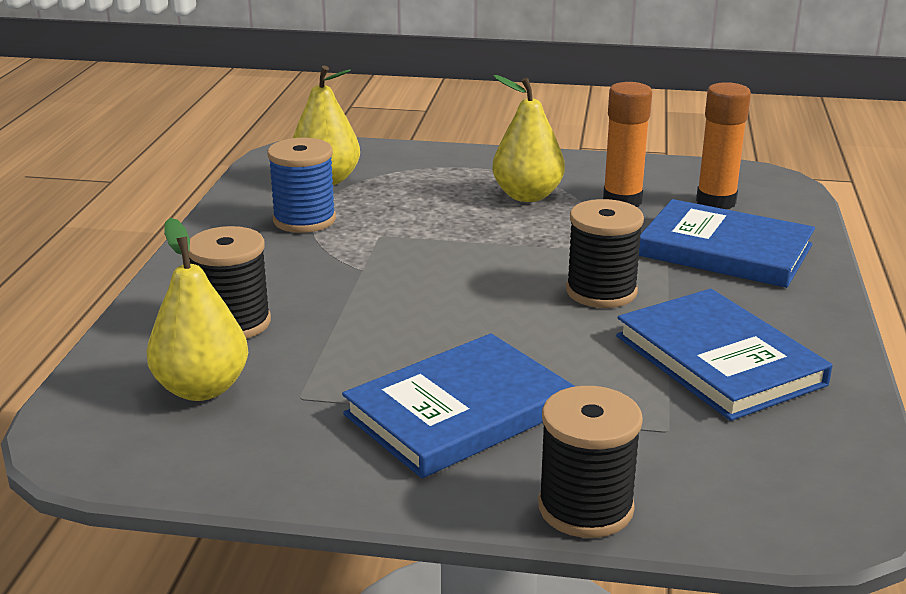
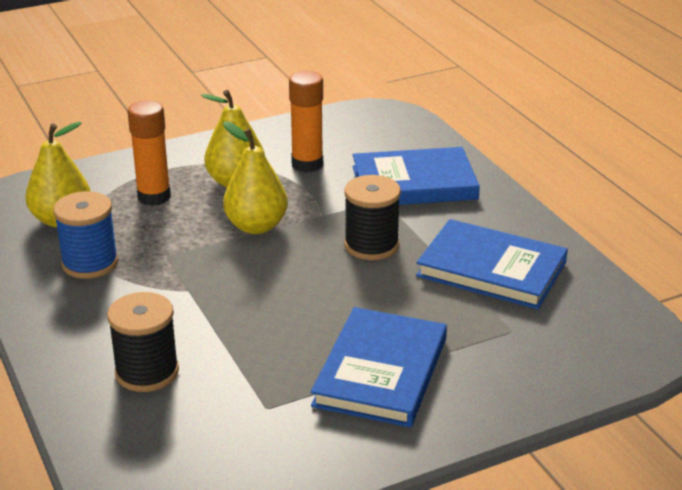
camera: 35 degrees left, 5 degrees up
yellow pear [147,218,248,401] -> yellow pear moved to [223,122,288,234]
black spool [538,386,643,538] -> none
orange glue stick [696,82,751,209] -> orange glue stick moved to [128,100,171,206]

